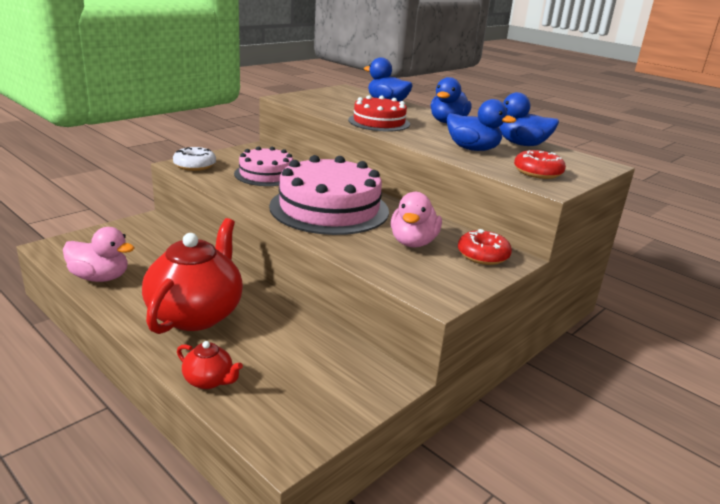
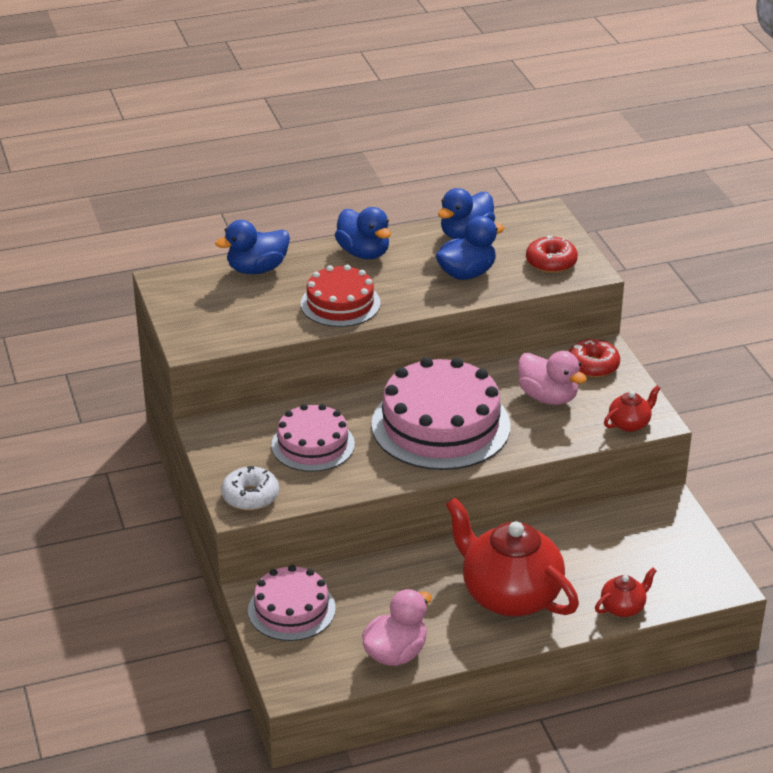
camera: 60 degrees left, 10 degrees up
none -> pink cake [248,565,336,641]
none -> red teapot [604,386,661,432]

